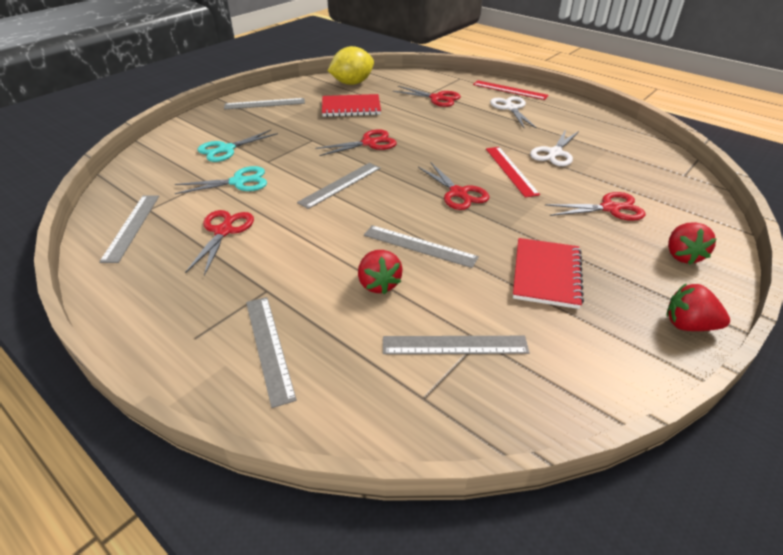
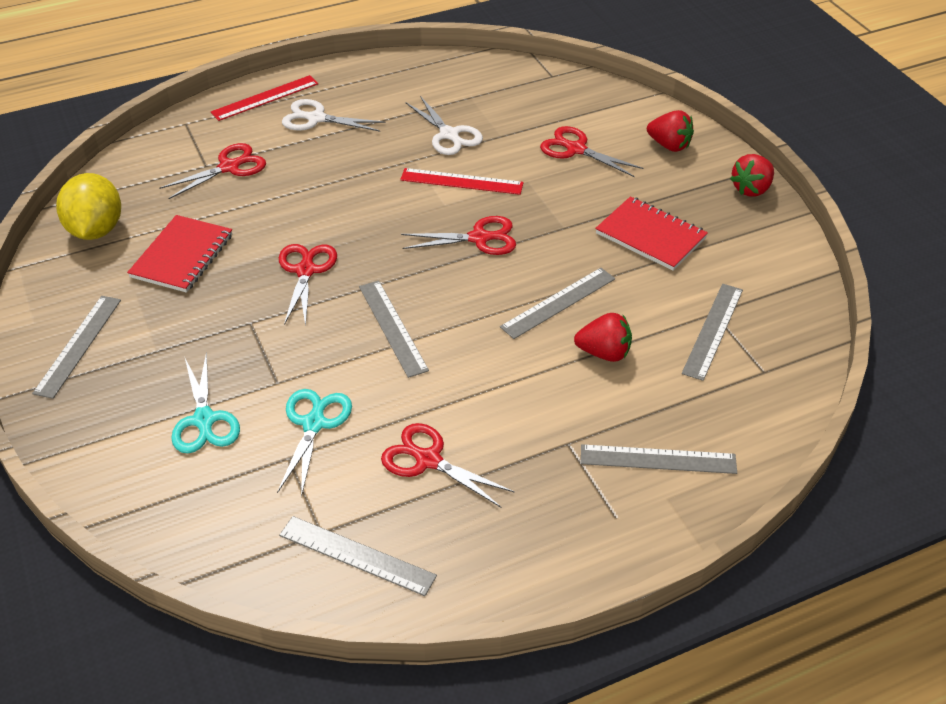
camera: 65 degrees left, 5 degrees up
red scissors [545,192,645,221] -> red scissors turned 75 degrees counterclockwise [540,126,644,177]

